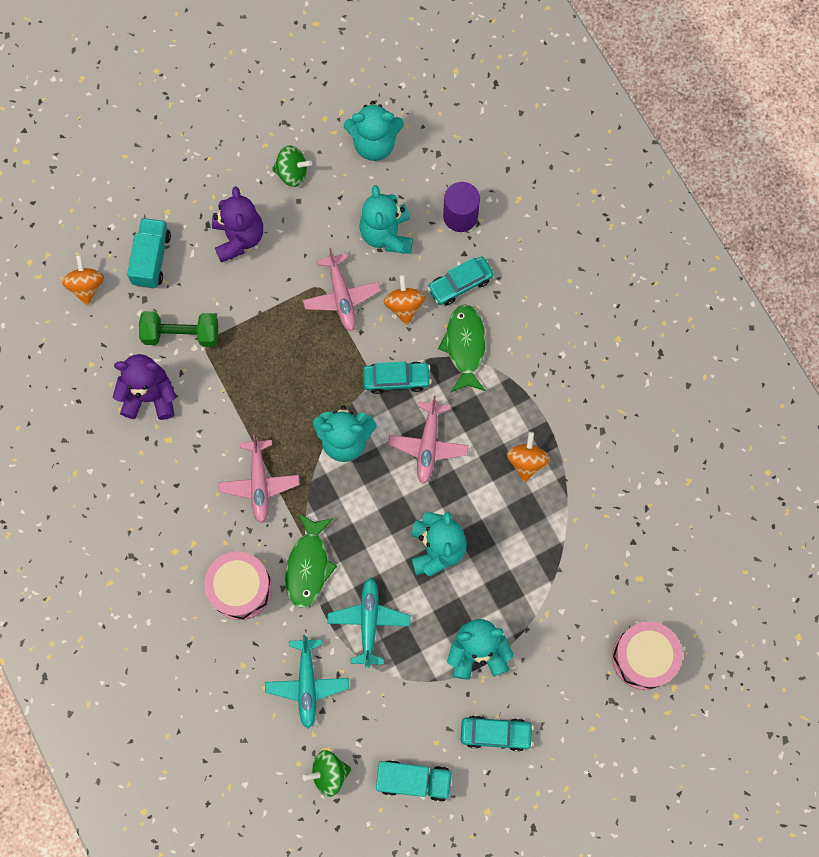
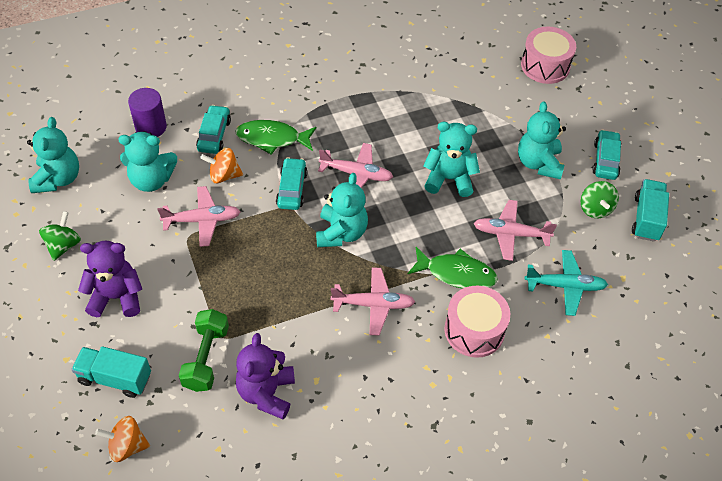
camera: 85 degrees left, 20 degrees down
green spinning top [303,750,352,797] -> green spinning top moved to [581,181,619,218]
turquoise plane [327,578,411,668] -> pink plane [473,200,557,261]
turquoise car [427,256,494,306] -> turquoise car turned 150 degrees counterclockwise [196,105,231,154]
orange spinning top [507,432,550,482] -> none

